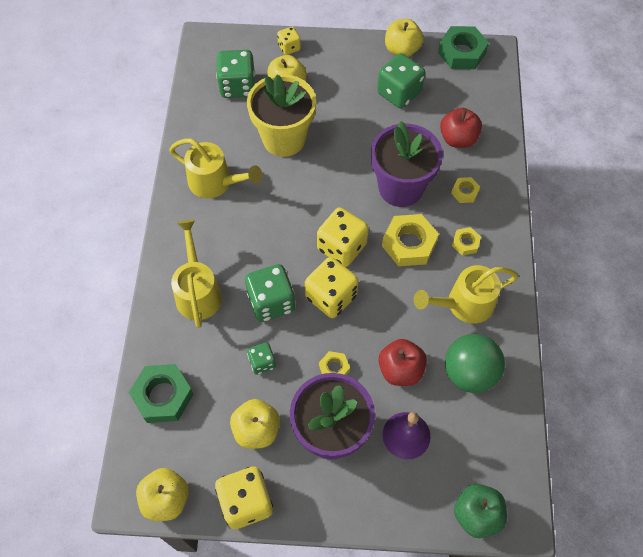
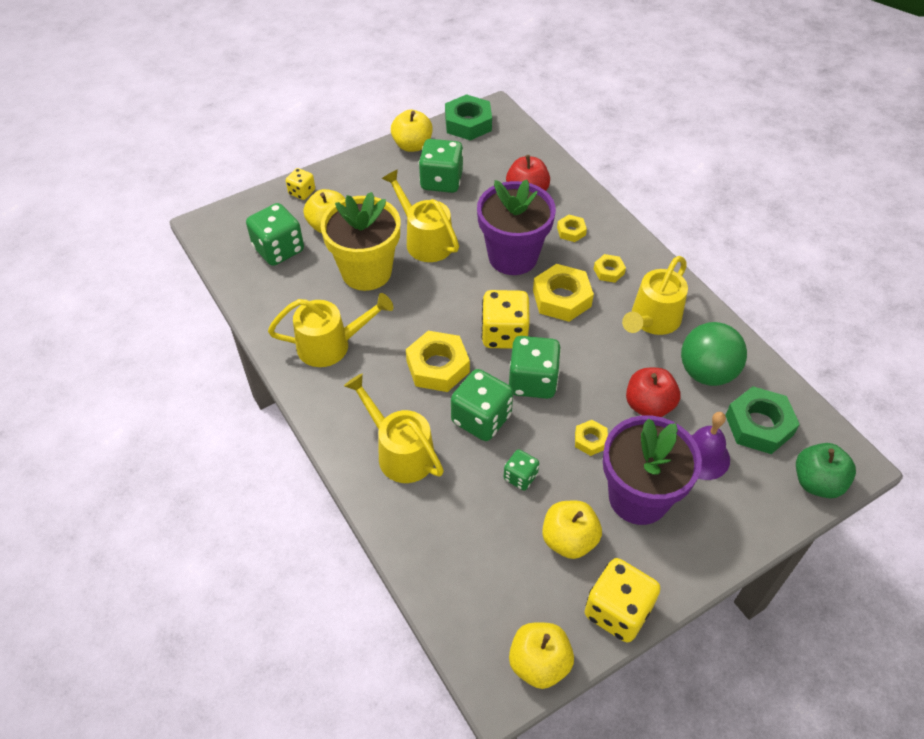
camera: 35 degrees left, 10 degrees down
green nut [129,364,194,423] -> green nut moved to [725,386,800,454]
yellow dice [305,257,359,318] -> green dice [509,336,561,399]
none -> yellow watering can [382,169,459,262]
none -> yellow nut [406,331,470,392]

